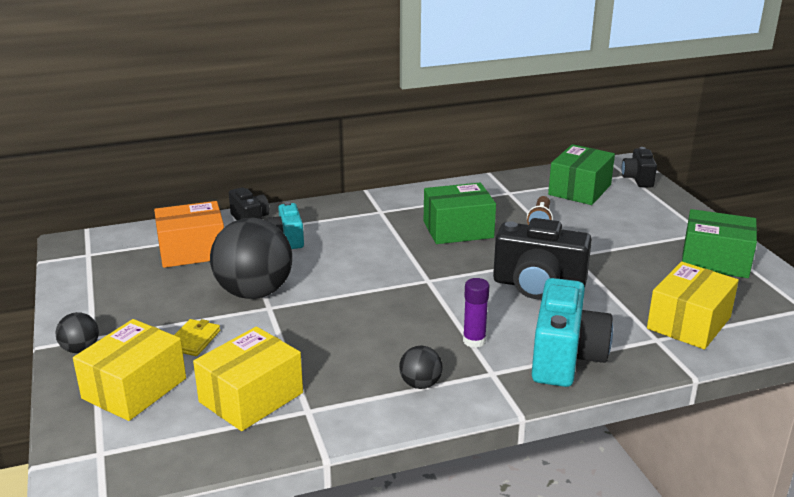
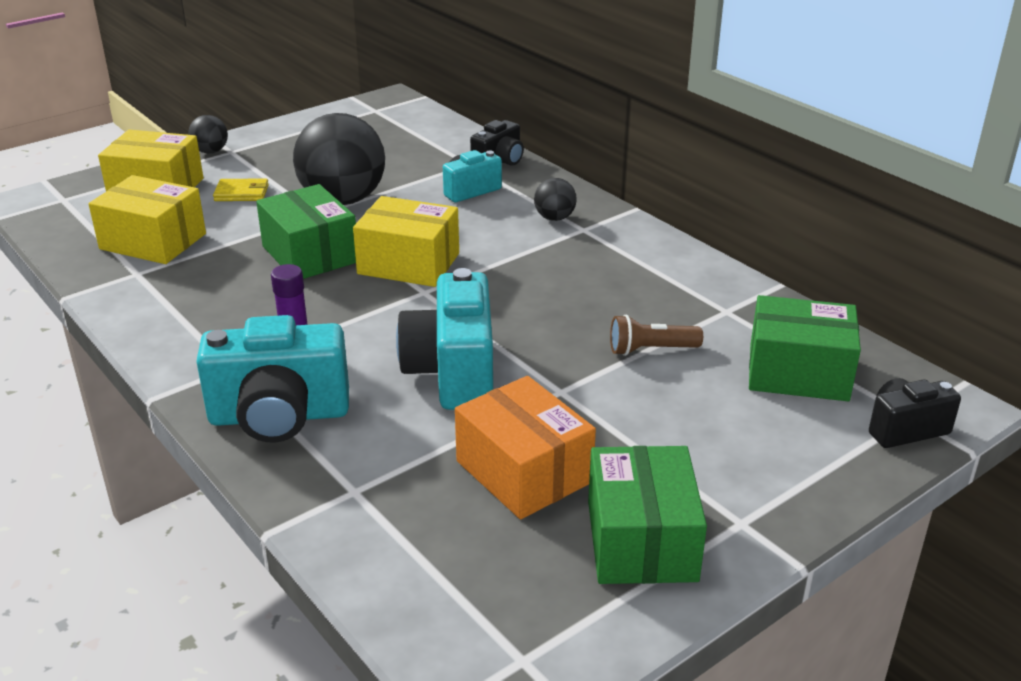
camera: 70 degrees right, 5 degrees up
orange box [154,201,224,268] -> orange box moved to [455,376,596,519]
black ball [399,346,443,389] -> black ball moved to [534,178,577,221]
green box [424,183,496,244] -> green box moved to [256,184,356,279]
black camera [493,218,592,299] -> turquoise camera [396,268,493,410]
yellow box [647,261,739,349] -> yellow box moved to [353,196,459,287]

